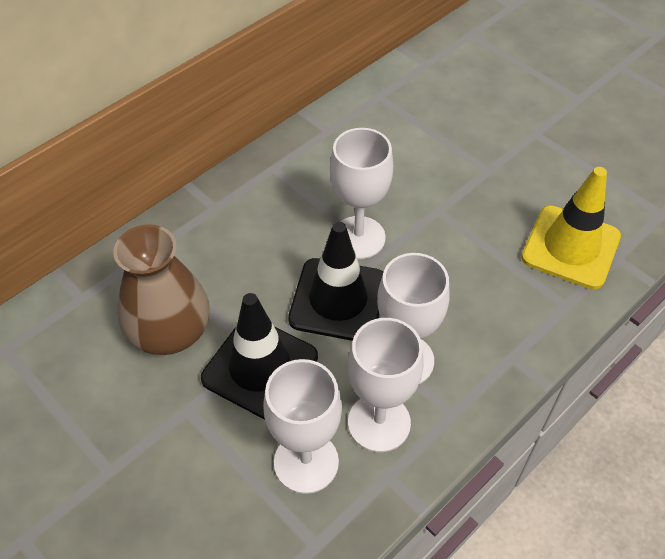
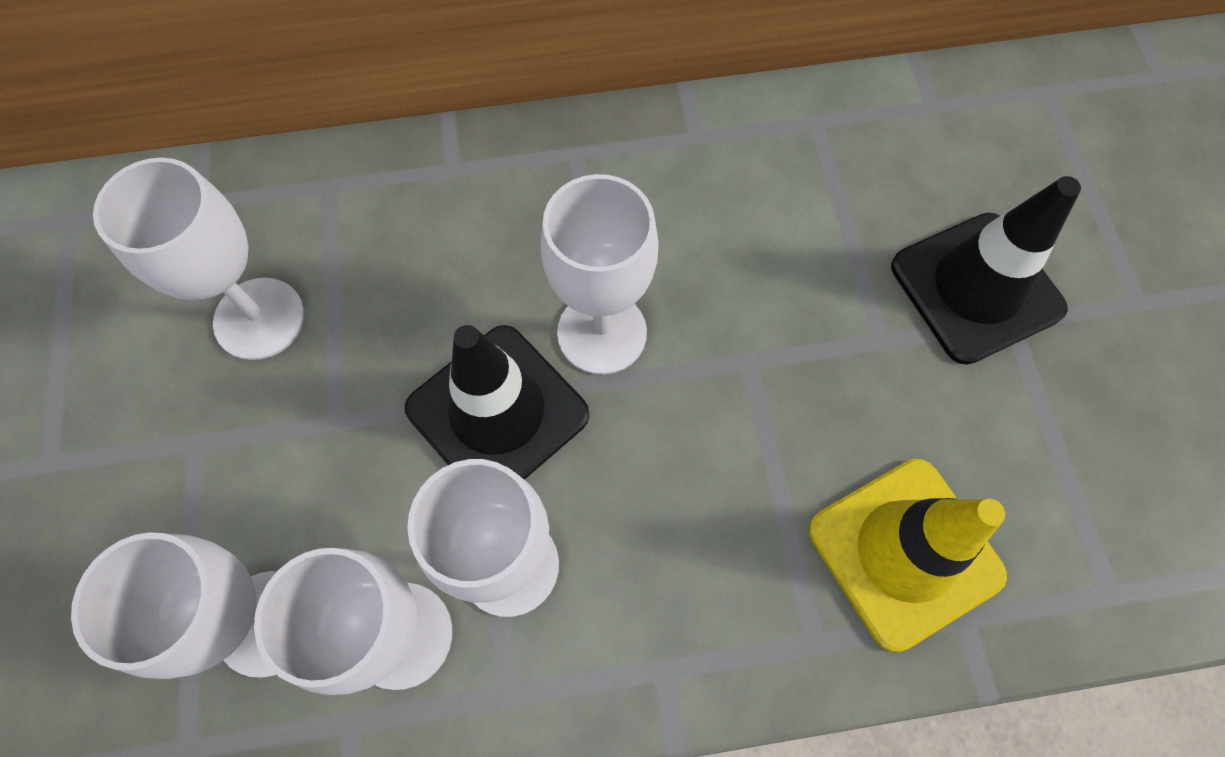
camera: 35 degrees right, 15 degrees up
brown vase [113,224,210,355] -> white goblet [93,158,304,360]
black traffic cone [201,293,318,419] -> black traffic cone moved to [891,176,1081,365]

